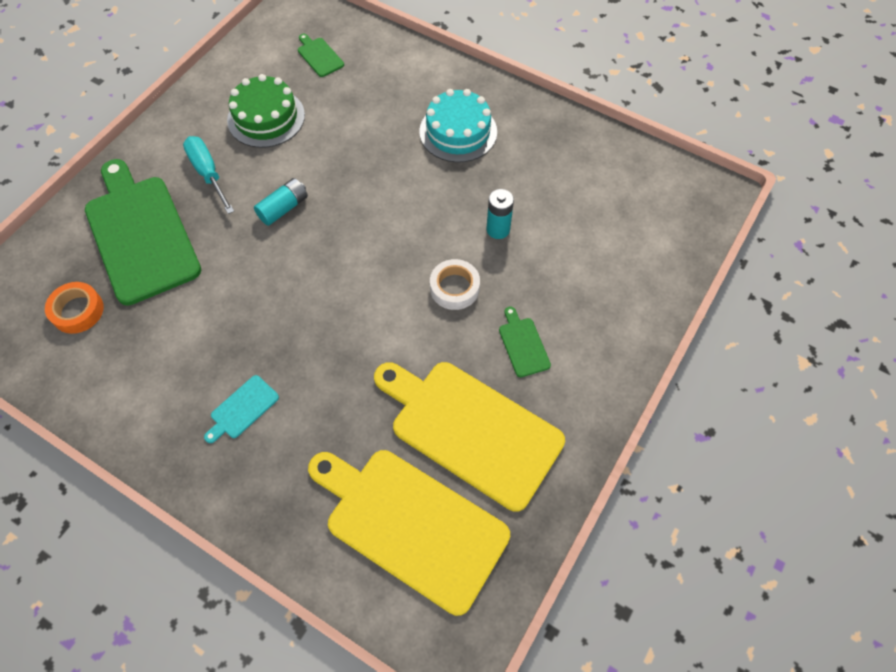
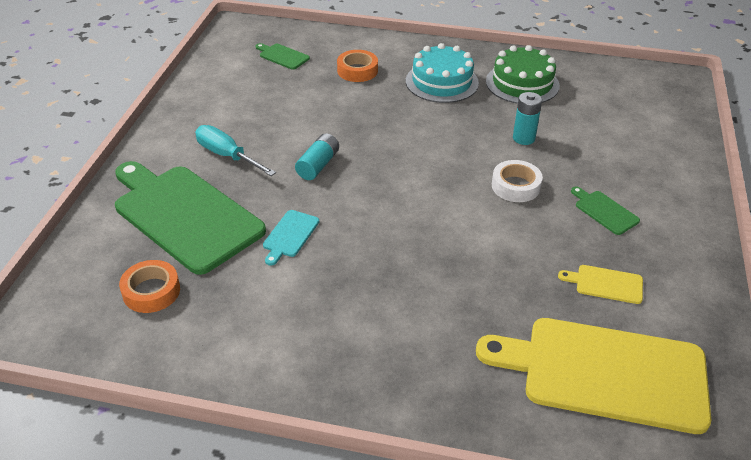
camera: 20 degrees left, 20 degrees down
turquoise cutting board [204,375,279,443] -> turquoise cutting board moved to [263,210,319,266]
green cake [227,74,305,148] -> green cake moved to [486,45,560,104]
yellow cutting board [374,362,565,512] -> yellow cutting board [558,265,643,304], size x0.41
none -> orange tape [337,50,378,82]

